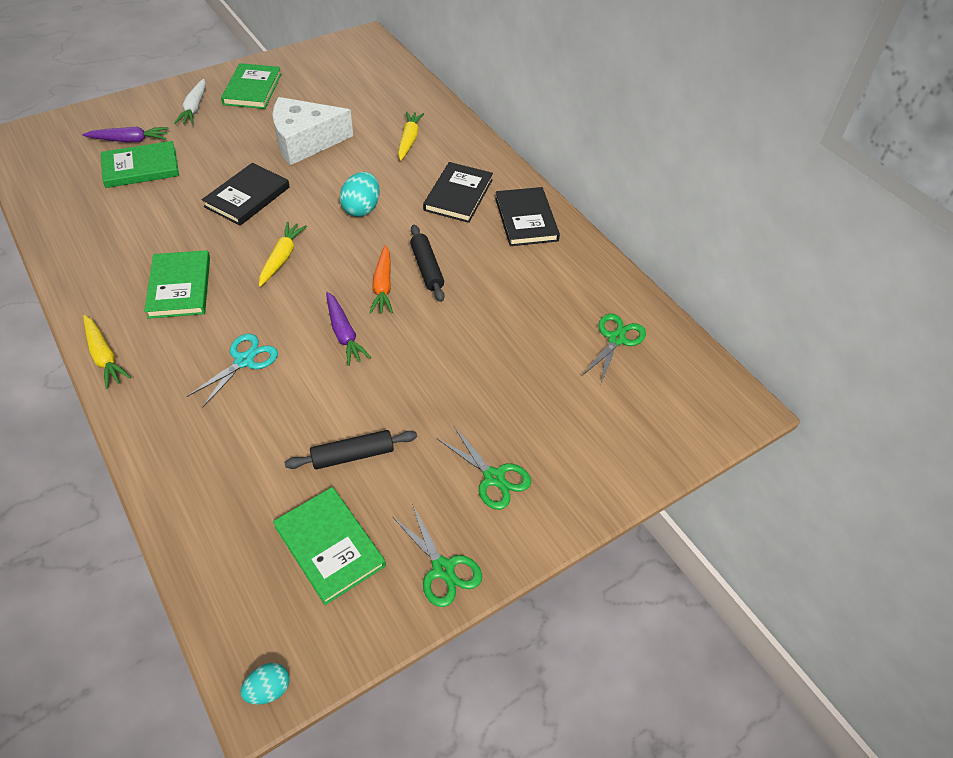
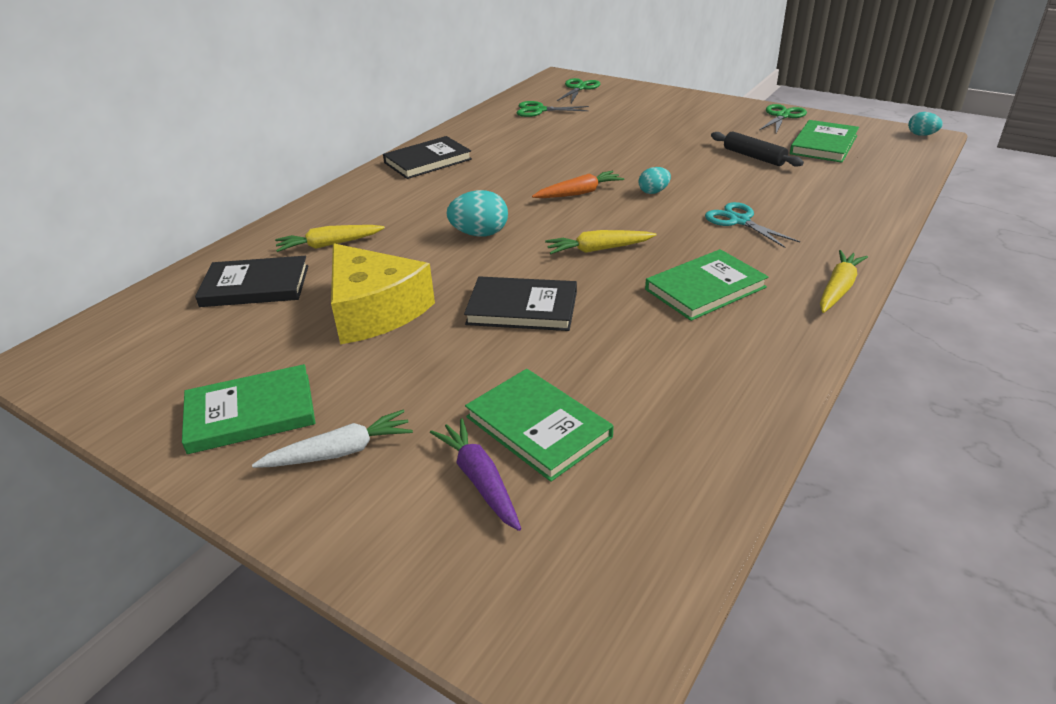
camera: 110 degrees left, 15 degrees down
turquoise scissors [187,333,278,408] -> turquoise scissors turned 45 degrees clockwise [705,202,800,248]
white cheese [273,97,353,165] -> yellow cheese [331,243,435,344]
purple carrot [326,292,371,366] -> turquoise egg [639,167,671,194]
black rolling pin [410,225,444,302] -> none
black book [423,162,493,223] -> black book moved to [195,256,308,307]
green scissors [438,426,531,510] -> green scissors moved to [557,78,600,103]

